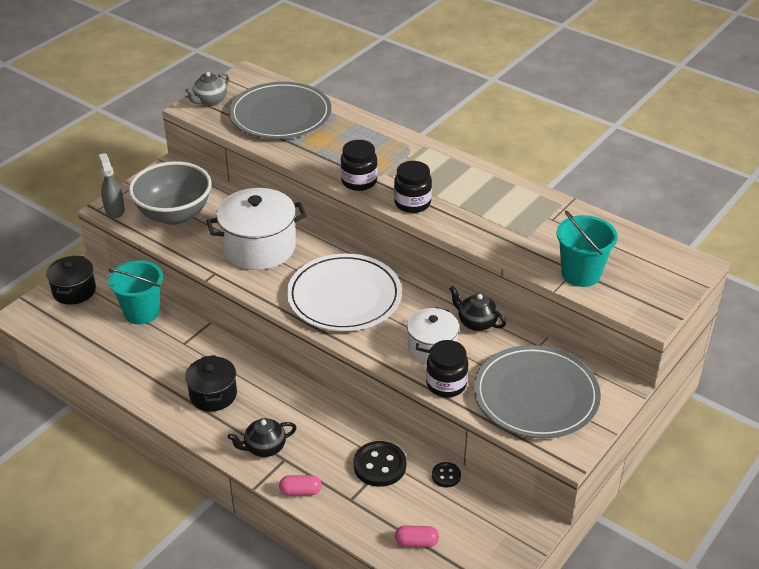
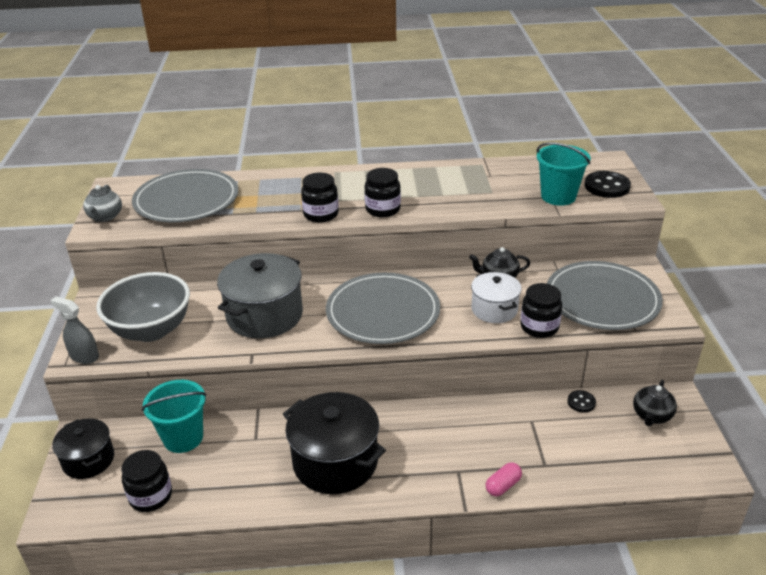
camera: 40 degrees left, 5 degrees down
black pot [185,355,237,411] -> black pot [283,392,386,494], size x1.66
white pot [206,188,307,270] -> grey pot [217,253,303,338]
black teapot [228,418,297,457] -> black teapot moved to [633,380,677,426]
white plate [287,254,402,331] -> grey plate [326,273,440,344]
black button [354,441,406,487] -> black button moved to [584,171,631,198]
pink capsule [395,525,439,548] -> none
none -> black jar [121,450,172,512]

